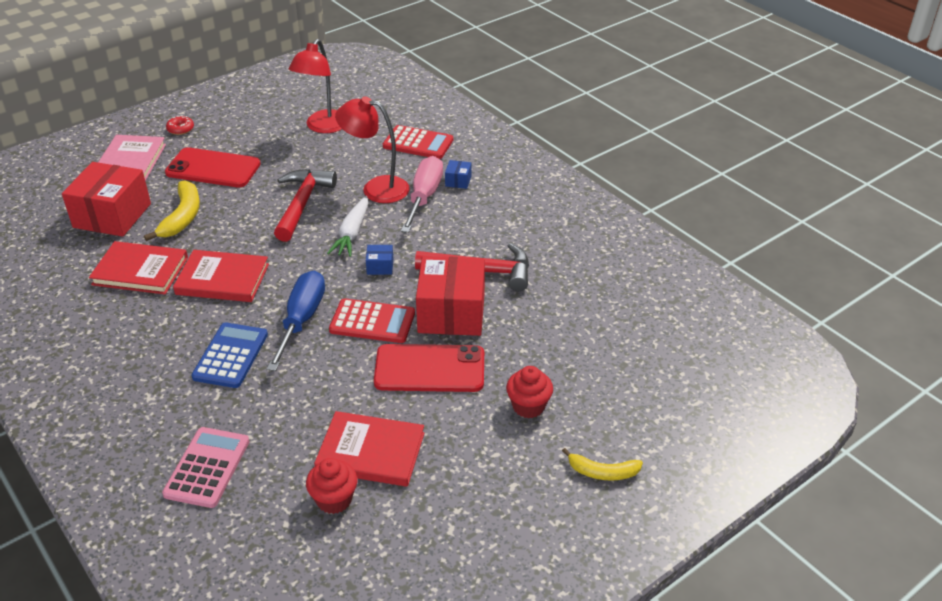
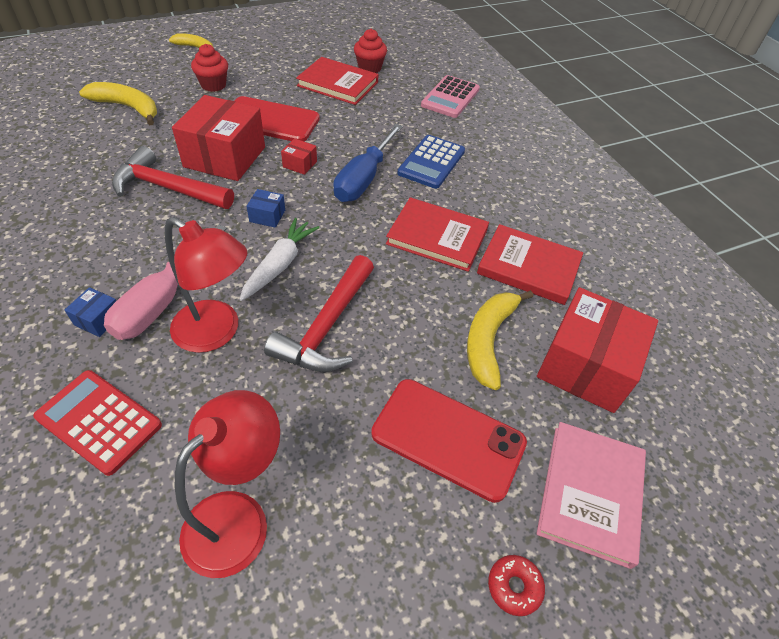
camera: 170 degrees left, 10 degrees up
red calculator [329,298,415,343] -> red box [281,138,317,175]
none -> yellow banana [79,82,157,125]

